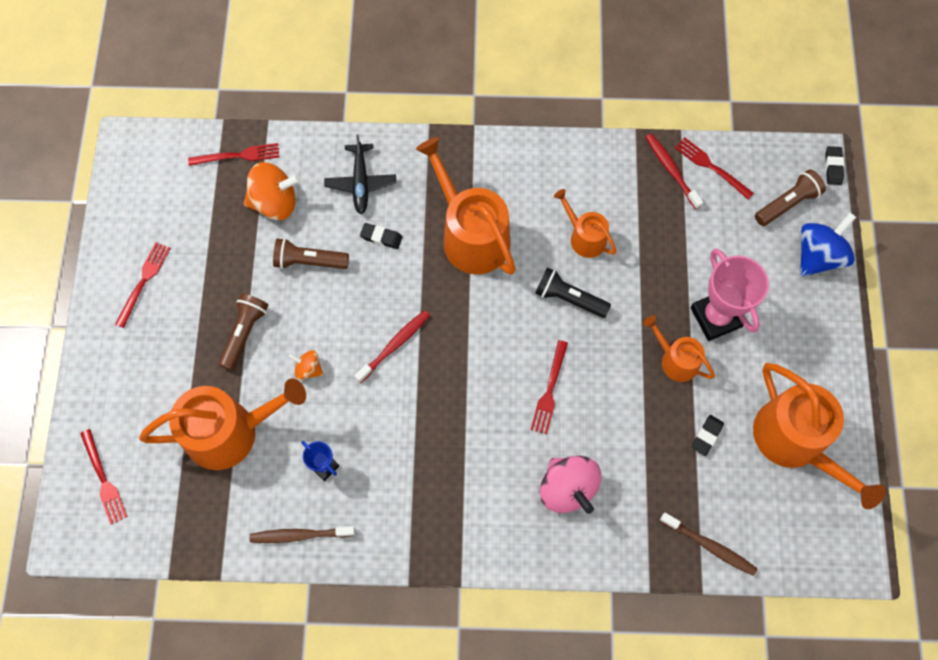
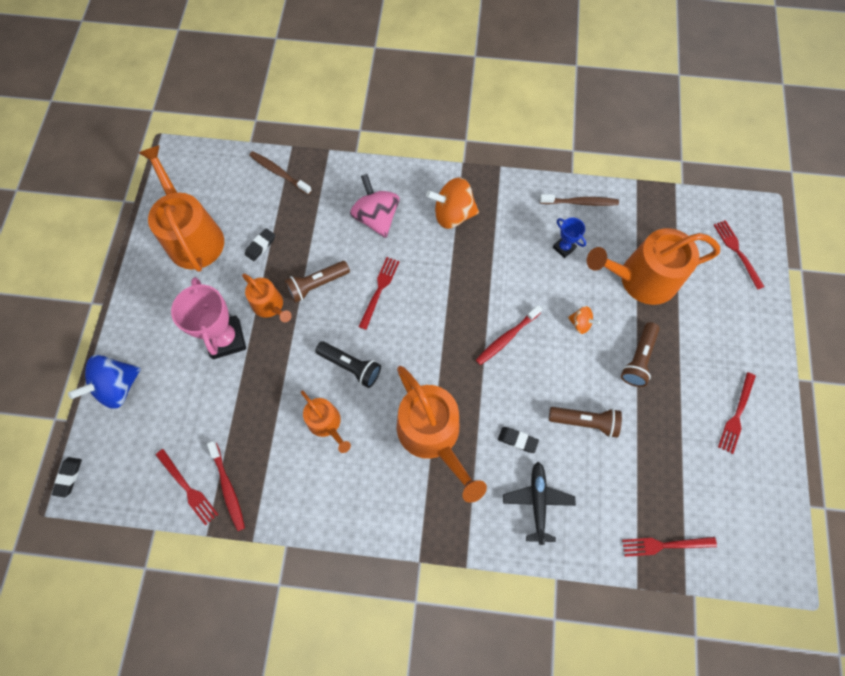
camera: 175 degrees left, 0 degrees up
orange spinning top [244,162,301,220] -> orange spinning top moved to [426,178,479,229]
brown flashlight [755,169,826,226] -> brown flashlight moved to [284,261,350,303]

